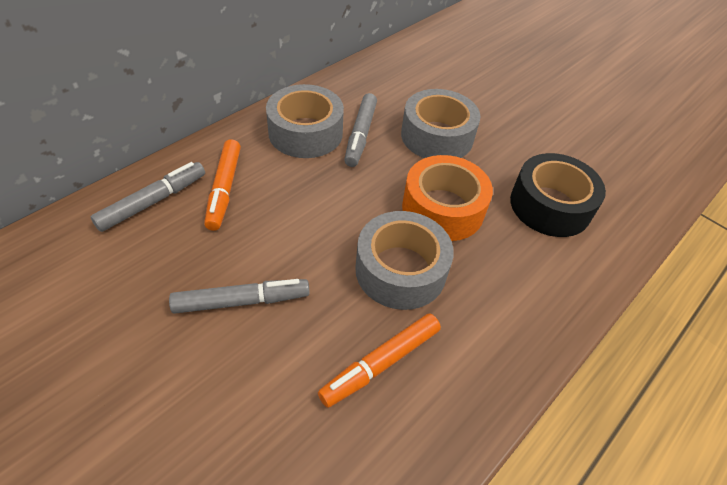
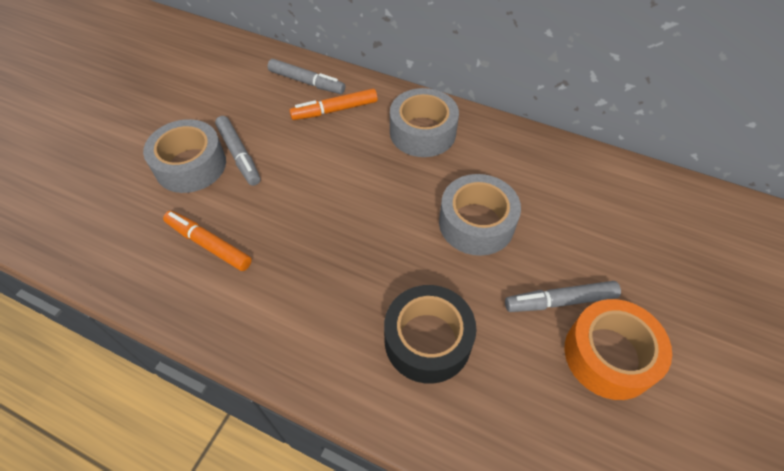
camera: 75 degrees right, 5 degrees up
grey marker [344,93,377,167] -> grey marker moved to [505,281,621,312]
grey tape [355,211,454,310] -> grey tape moved to [143,119,226,193]
orange tape [402,155,493,241] -> orange tape moved to [564,299,672,400]

